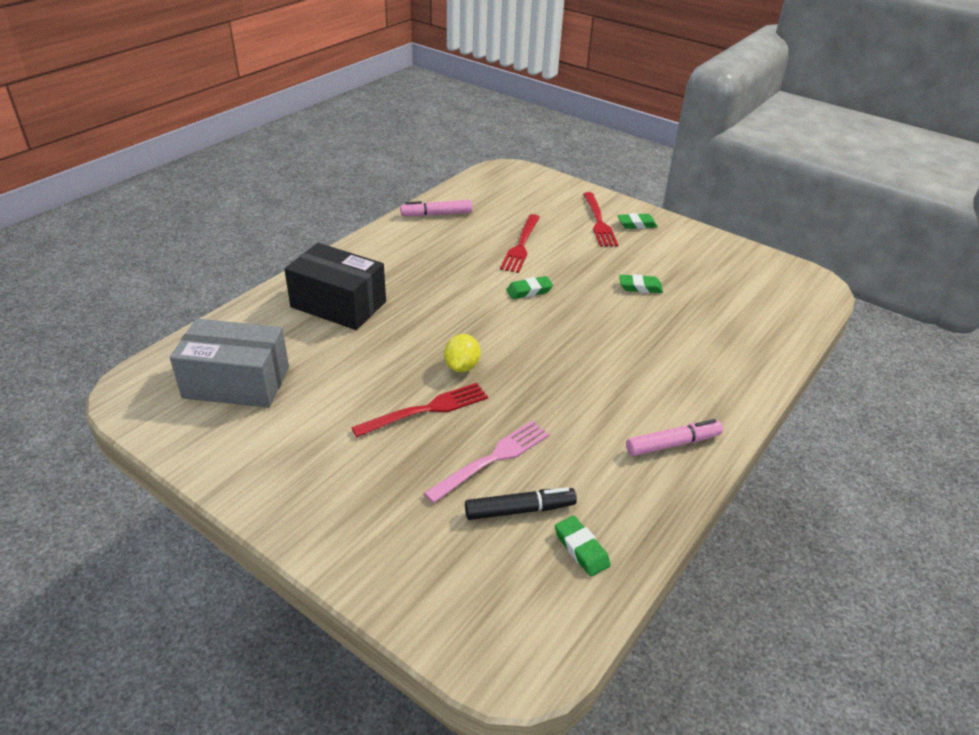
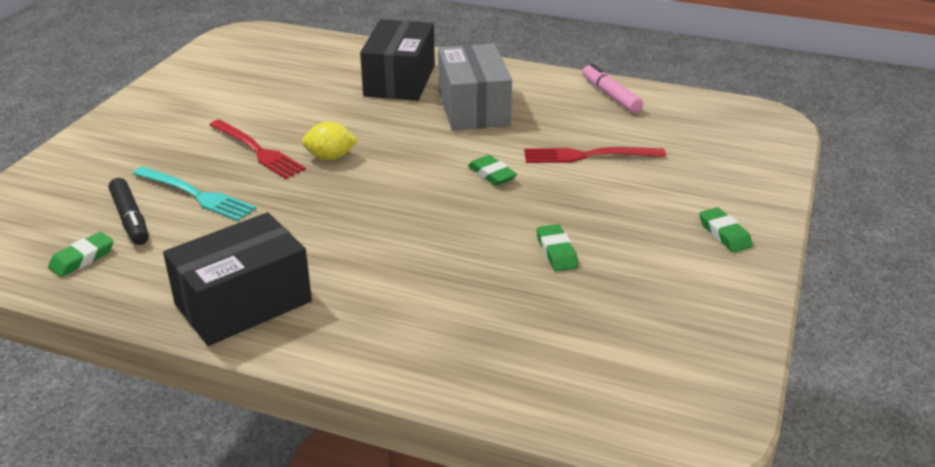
camera: 75 degrees right, 5 degrees down
grey box [170,319,289,408] -> grey box moved to [438,43,512,131]
pink fork [424,421,550,503] -> turquoise fork [133,166,256,221]
red fork [583,192,618,247] -> none
pink marker [626,419,723,456] -> black box [163,212,312,346]

